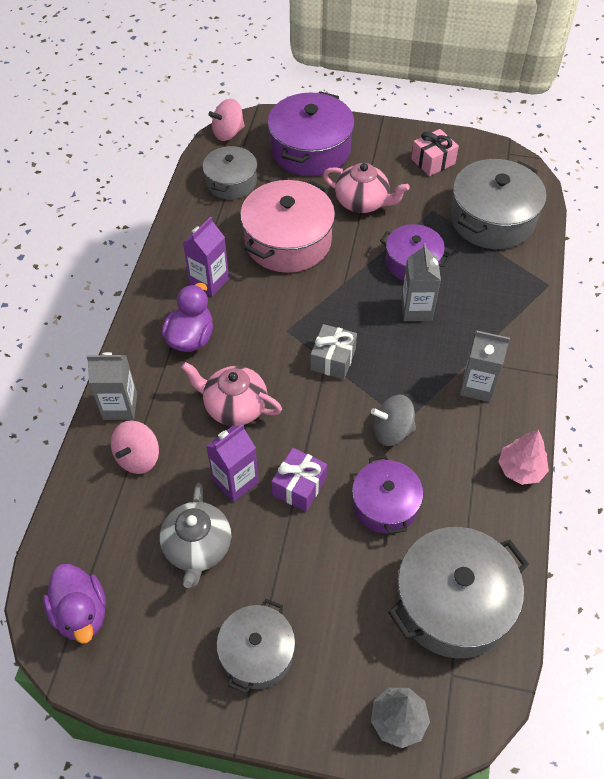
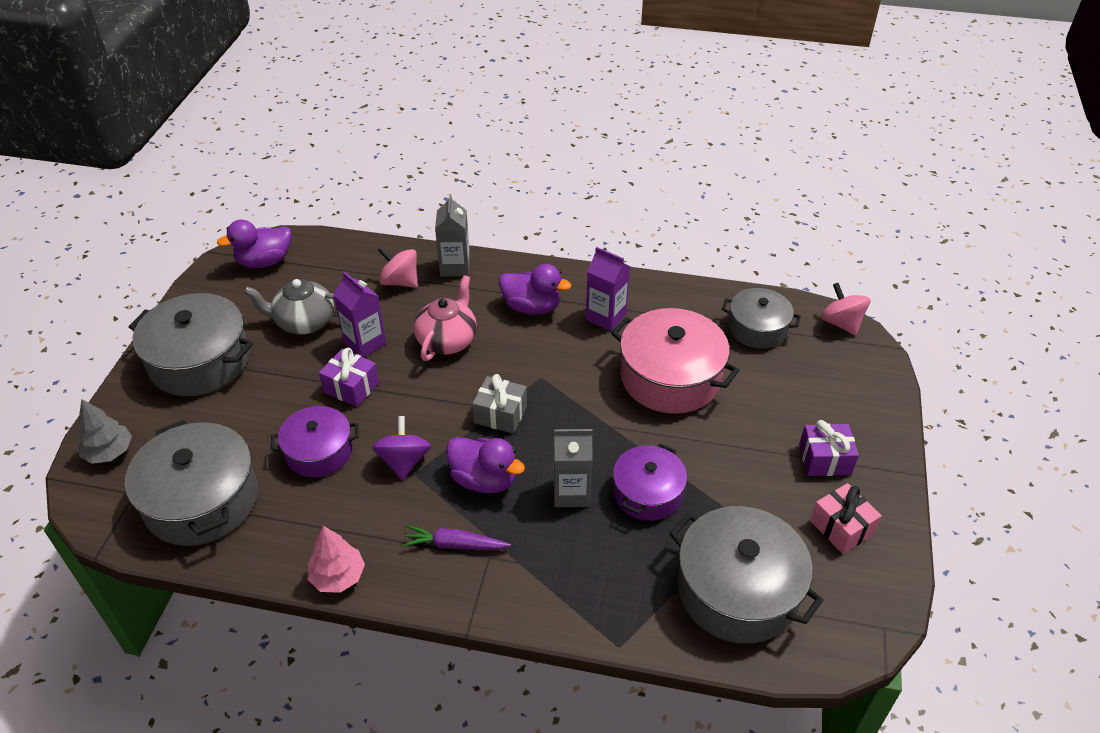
camera: 90 degrees right, 10 degrees down
grey pot [217,599,295,694] -> grey pot [129,293,253,396], size x1.62
purple pot [268,91,355,176] -> none
pink teapot [323,163,410,213] -> none
grey spinning top [371,395,416,446] -> purple spinning top [372,416,431,480]
grey carton [460,331,510,402] -> purple carrot [403,525,511,550]
none -> purple duck [446,437,525,494]
none -> purple gift [799,420,859,476]

